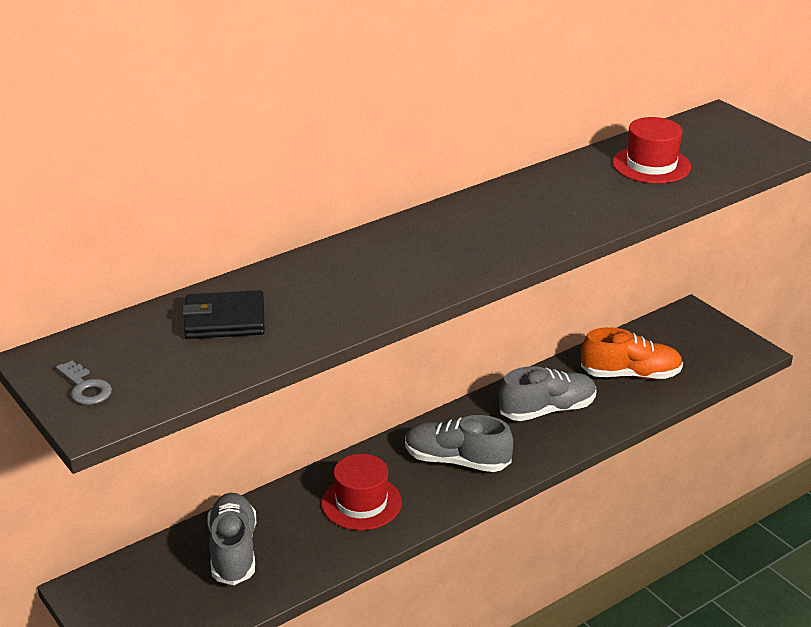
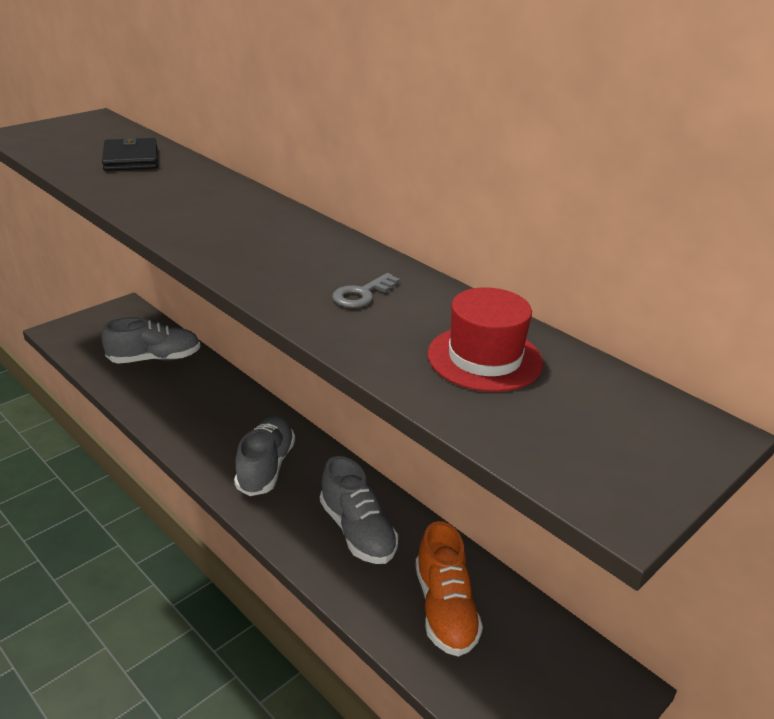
camera: 80 degrees right, 0 degrees up
grey key [56,361,112,405] -> grey key moved to [332,273,400,308]
red hat [322,454,402,530] -> none

